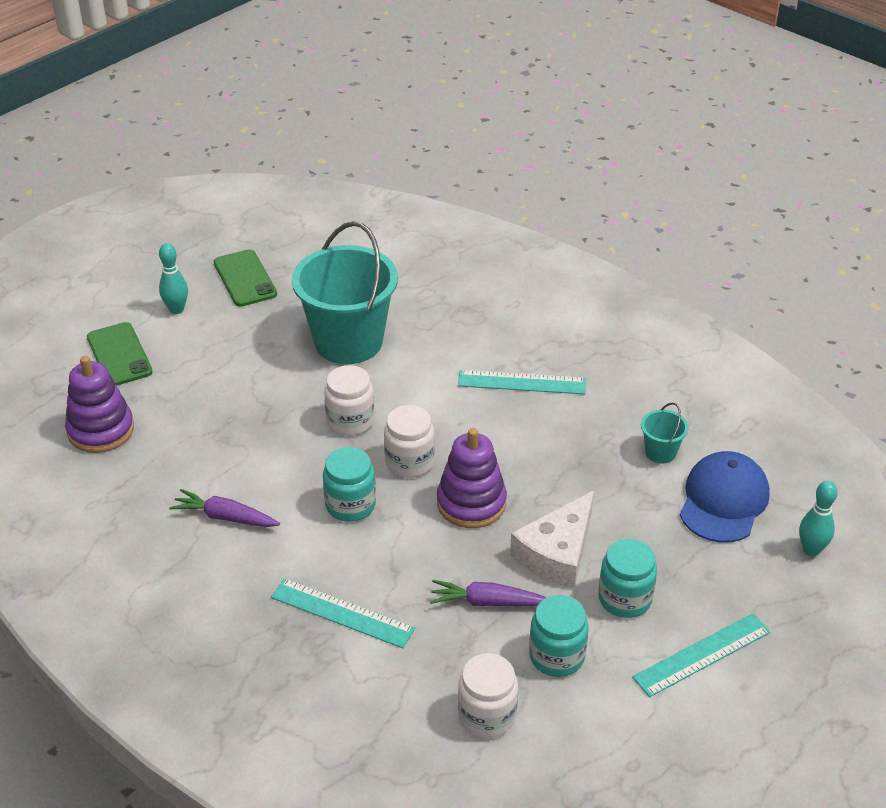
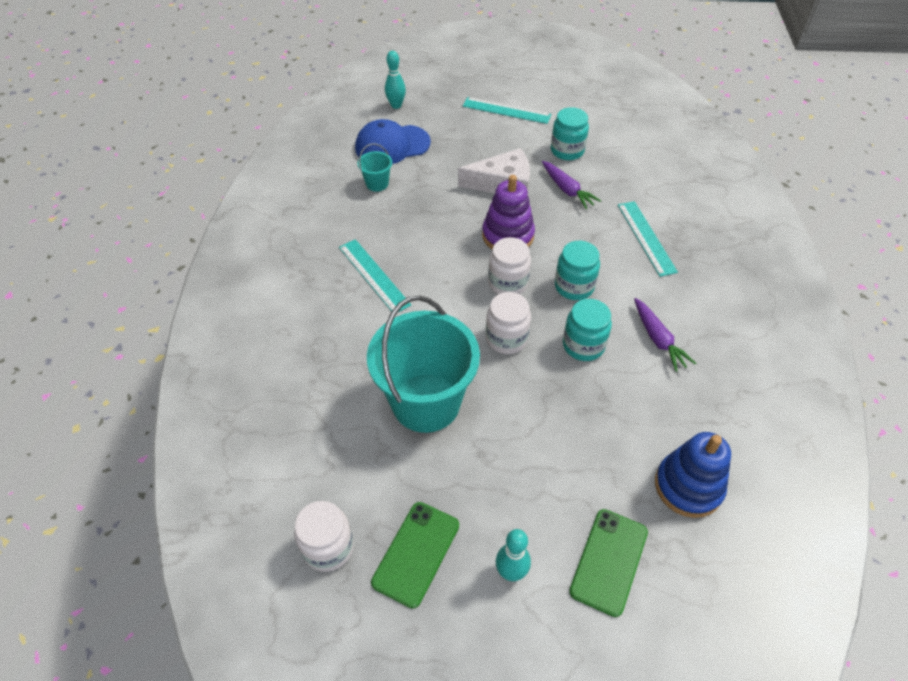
camera: 130 degrees left, 10 degrees up
purple stacking toy [65,356,134,453] -> blue stacking toy [655,432,731,518]
white jar [458,653,518,738] -> white jar moved to [294,501,354,572]
turquoise jar [598,539,657,618] -> turquoise jar moved to [563,299,612,361]

